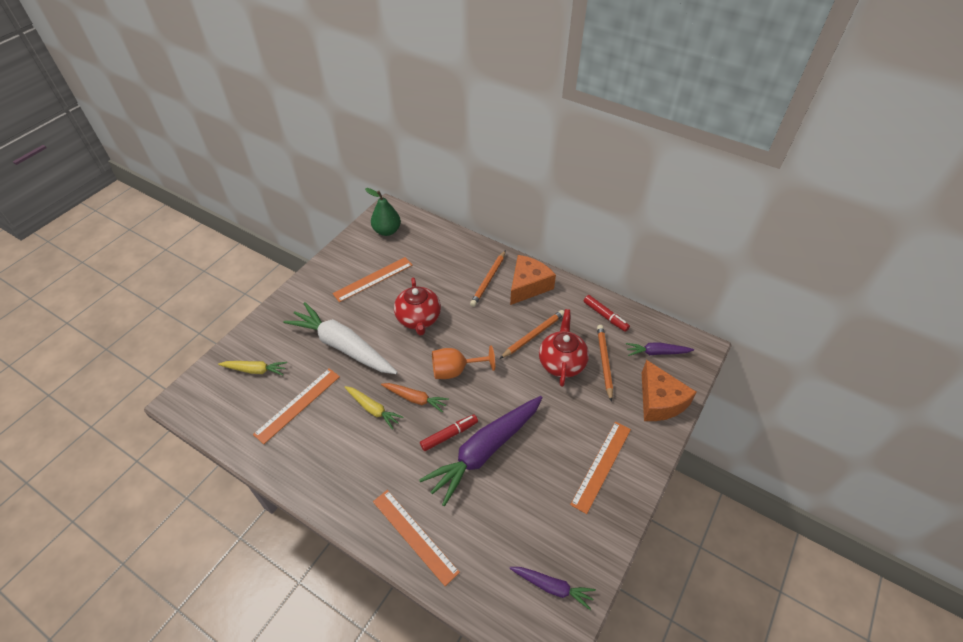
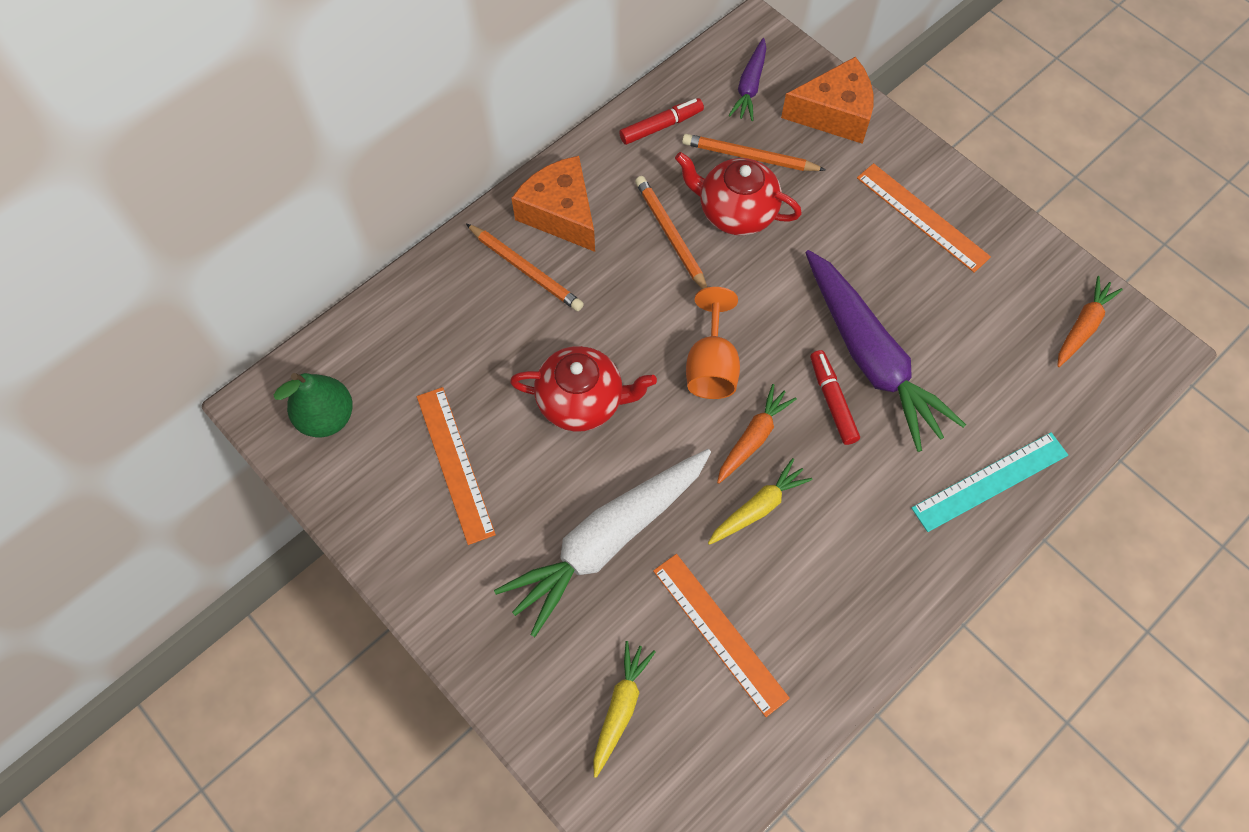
camera: 75 degrees left, 15 degrees up
orange ruler [373,490,460,586] -> turquoise ruler [911,432,1068,532]
purple carrot [509,567,596,610] -> orange carrot [1057,276,1123,367]

